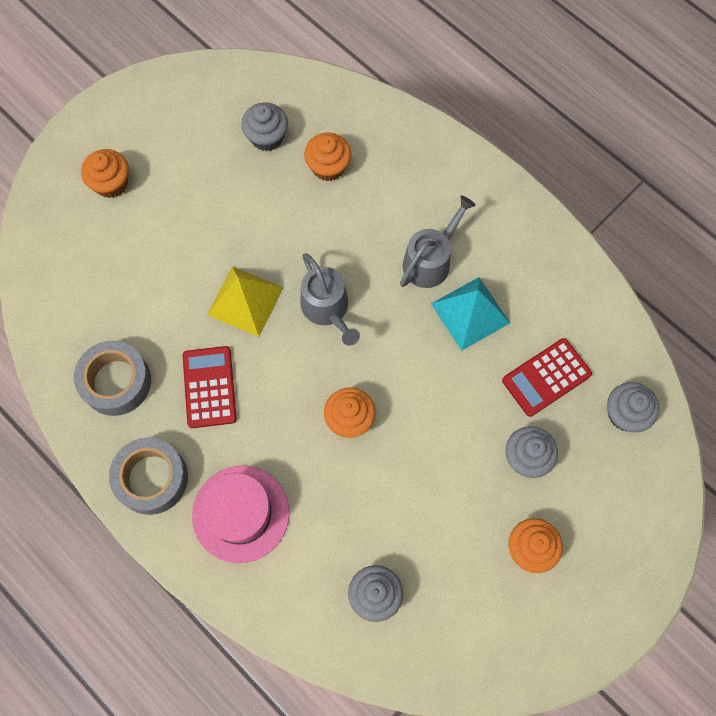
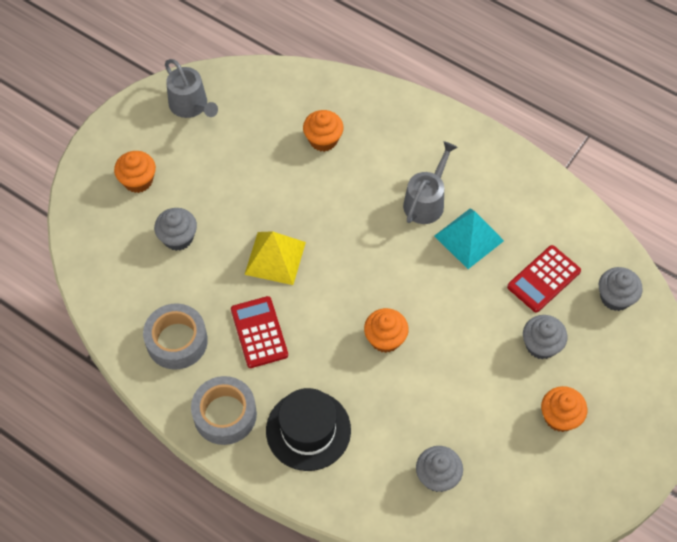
camera: 10 degrees left, 10 degrees down
pink hat [192,466,289,563] -> black hat [266,388,351,471]
grey cupcake [241,102,288,151] -> grey cupcake moved to [154,208,197,251]
grey watering can [300,253,360,346] -> grey watering can moved to [165,59,218,118]

